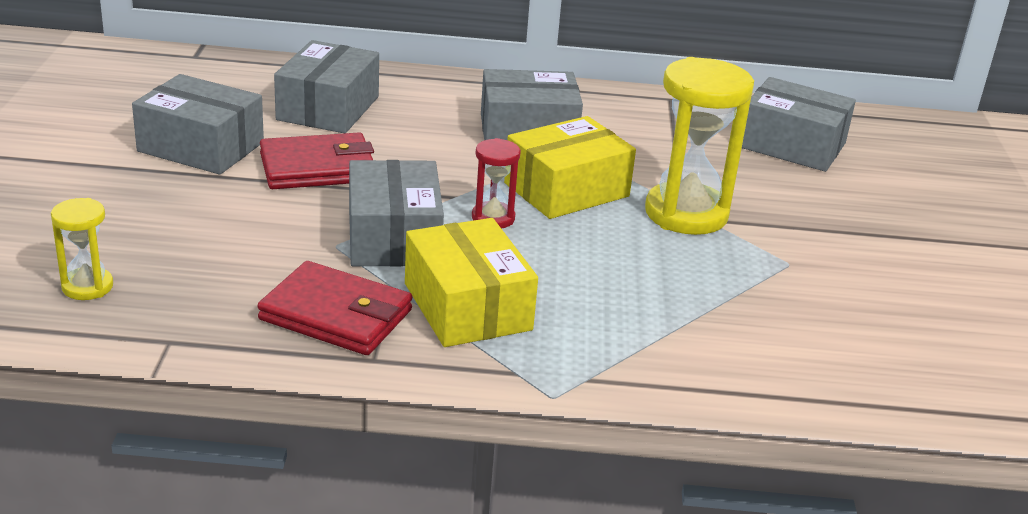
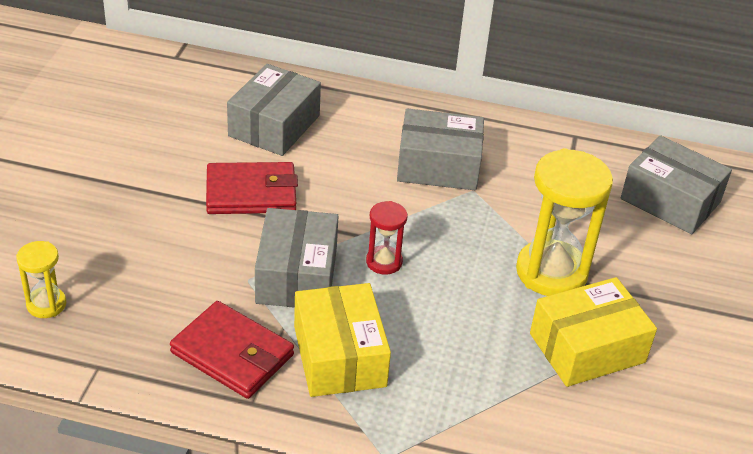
camera: 10 degrees right, 10 degrees up
grey box [132,74,264,175] -> none
yellow box [504,116,636,219] -> yellow box moved to [530,277,657,387]

